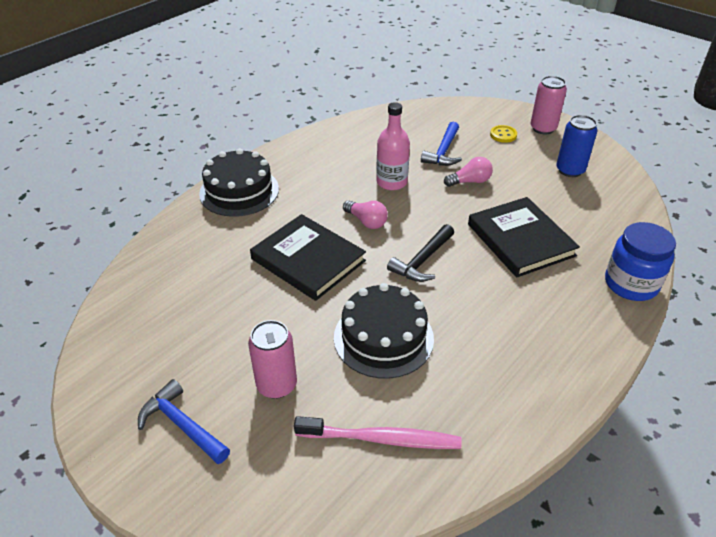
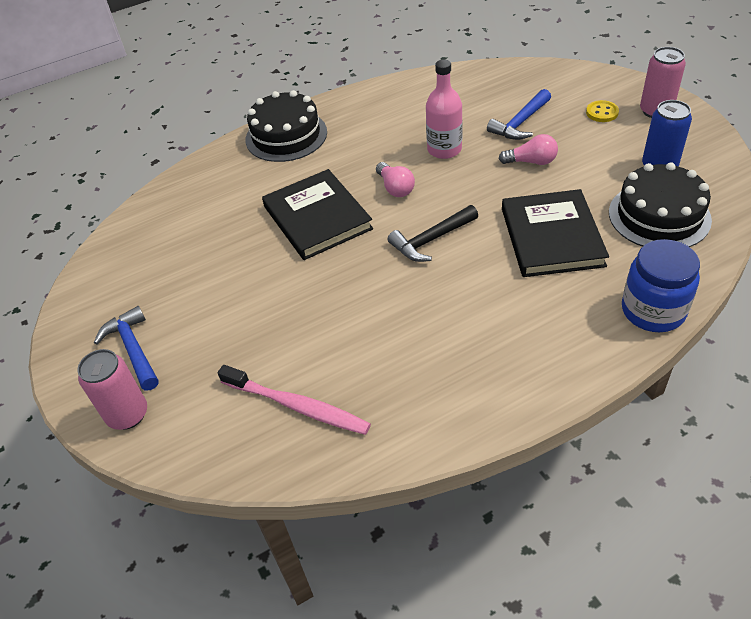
camera: 25 degrees right, 5 degrees up
pink can [248,320,297,399] -> pink can moved to [77,349,147,430]
black cake [334,283,434,379] -> black cake moved to [609,162,712,247]

